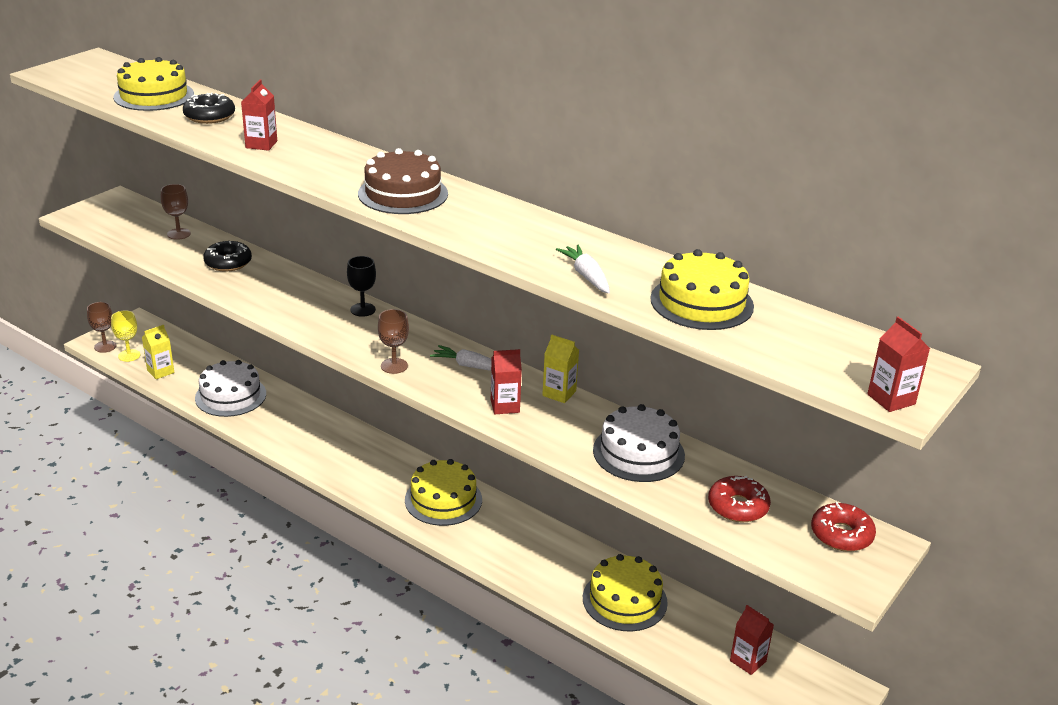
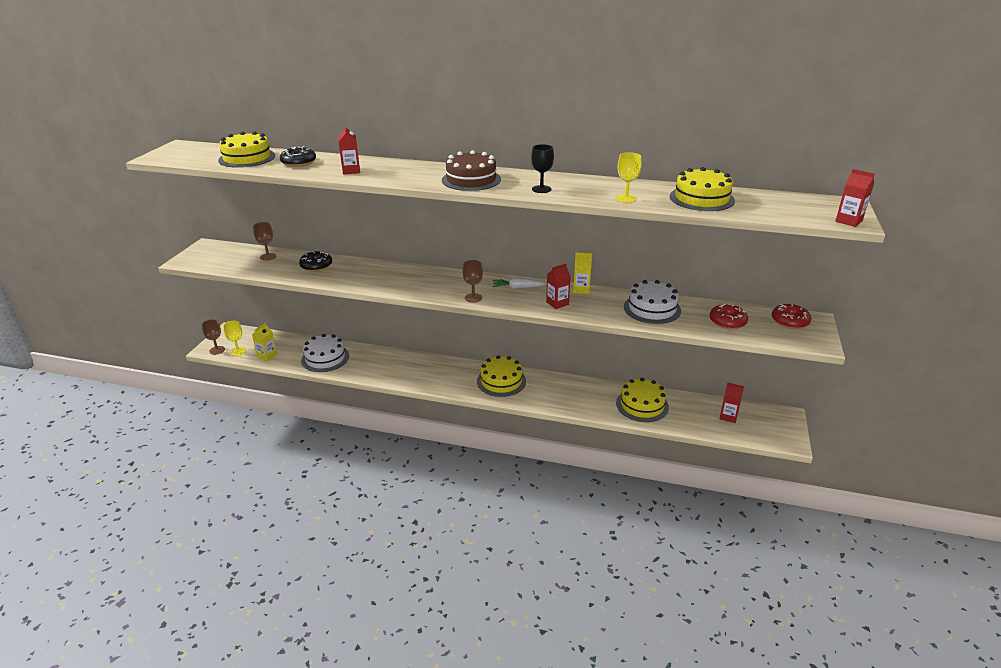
camera: 20 degrees left, 0 degrees up
black goblet [347,256,376,317] -> black goblet moved to [531,144,554,193]
white carrot [556,244,610,294] -> yellow goblet [616,152,642,203]

